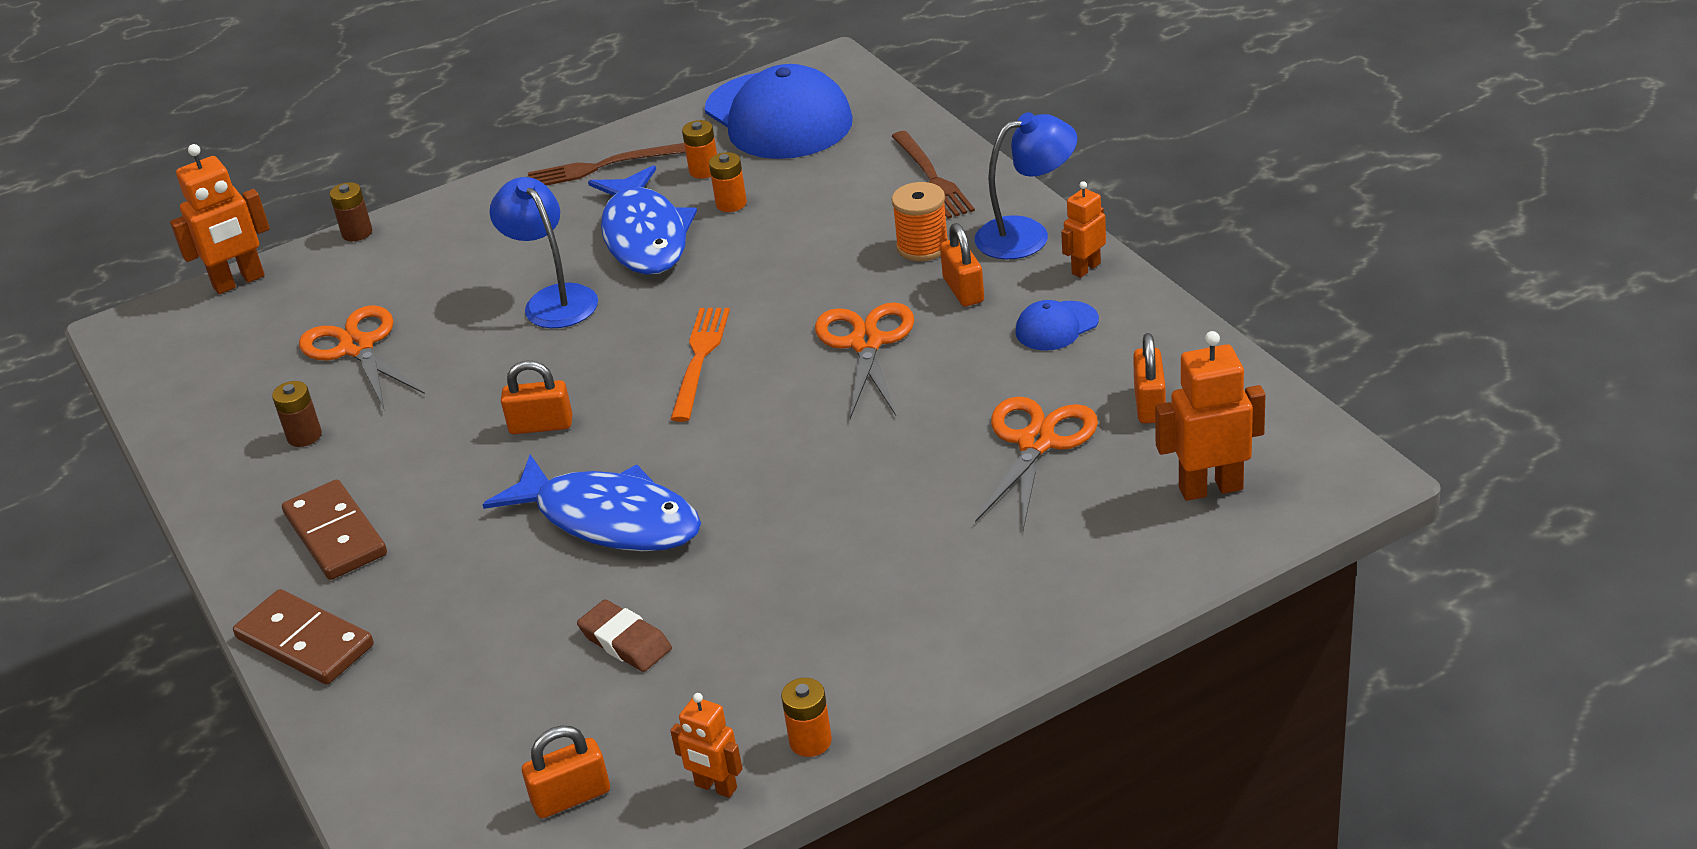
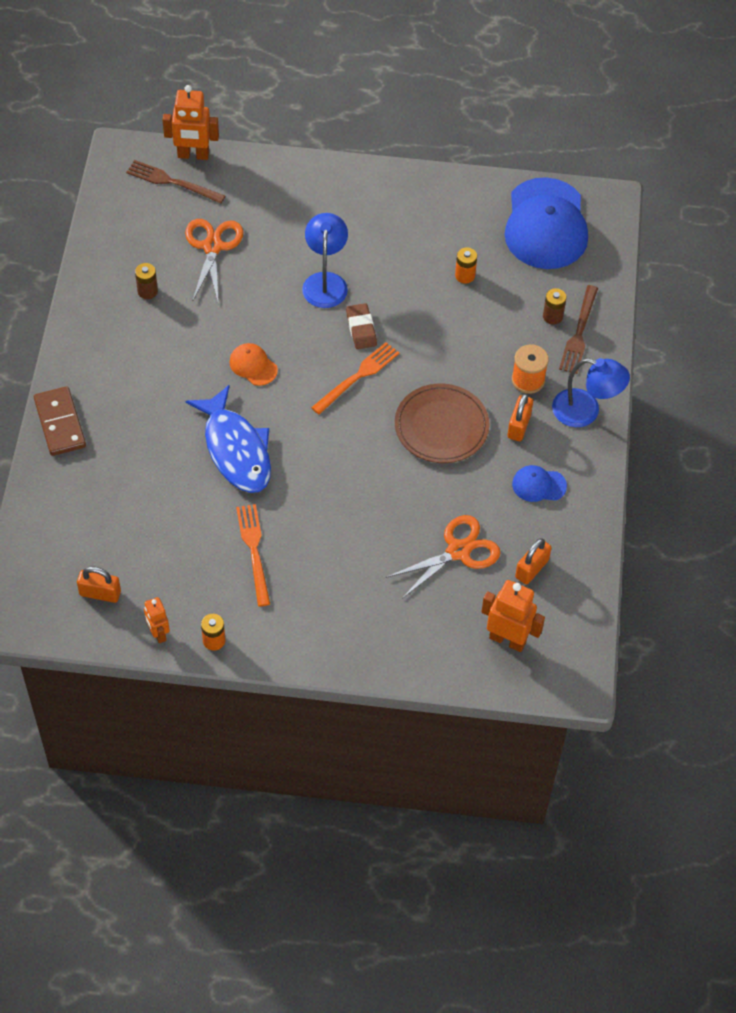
camera: 30 degrees right, 20 degrees up
brown domino [282,479,387,580] -> none
brown battery [330,182,372,241] -> brown battery moved to [543,288,567,325]
orange padlock [501,361,573,434] -> orange cap [229,343,278,386]
brown fork [528,143,686,186] -> brown fork moved to [126,160,225,204]
brown eraser [577,599,672,672] -> brown eraser moved to [346,303,377,349]
blue fish [588,165,697,275] -> none
orange battery [682,120,717,179] -> none
orange scissors [815,302,914,419] -> brown plate [395,384,490,463]
orange robot [1061,181,1106,278] -> none
none -> orange fork [236,504,270,606]

